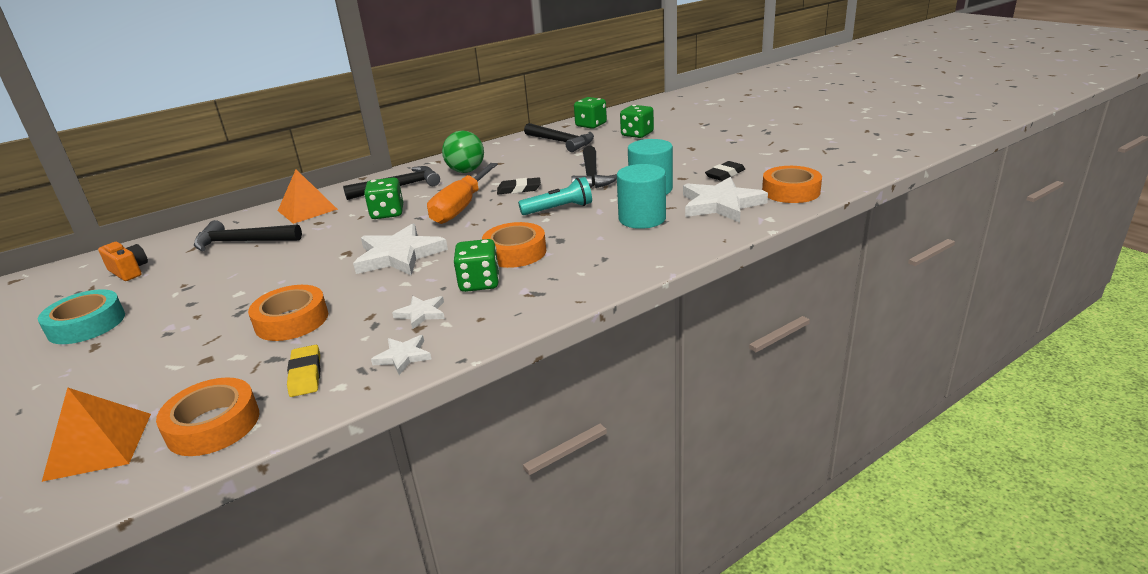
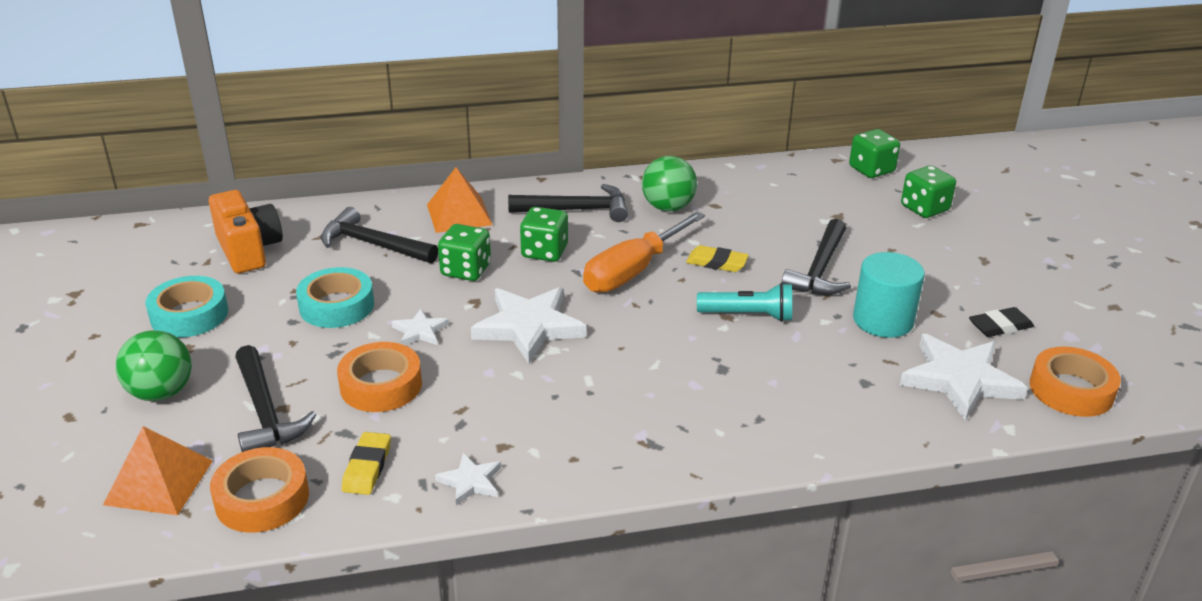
camera: 20 degrees right, 5 degrees up
orange camera [98,242,148,281] -> orange camera [209,190,283,273], size x1.63
white star [392,296,445,329] -> white star moved to [392,309,449,345]
green dice [453,239,499,292] -> green dice moved to [438,224,491,281]
orange tape [482,222,547,268] -> none
black eraser [497,177,541,194] -> yellow eraser [686,245,749,272]
black hammer [524,123,594,152] -> black hammer moved to [235,345,317,452]
turquoise cylinder [617,164,666,229] -> none
none -> green ball [116,330,192,401]
none -> turquoise tape [296,267,374,328]

